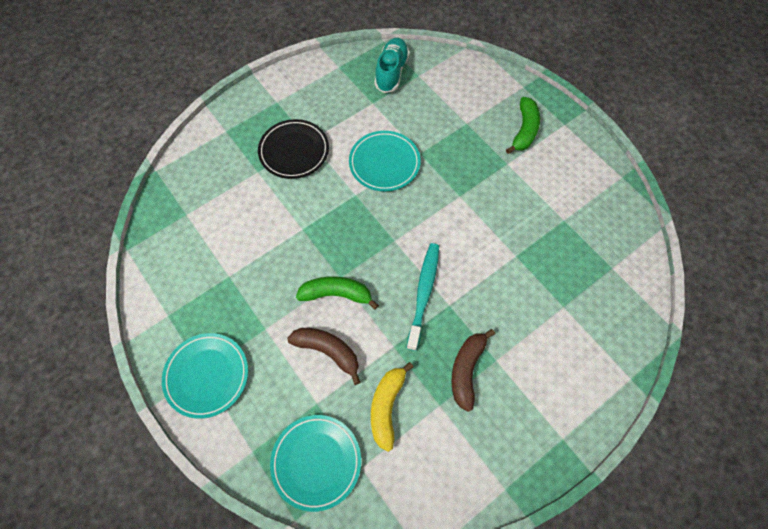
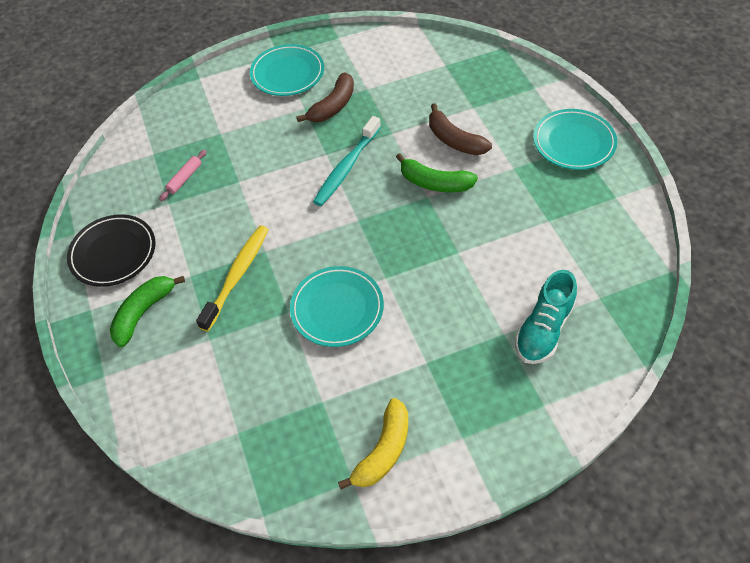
camera: 160 degrees left, 10 degrees down
black plate [258,119,329,179] -> black plate moved to [67,214,155,287]
turquoise plate [270,415,361,512] -> turquoise plate moved to [250,44,324,96]
yellow banana [371,362,413,452] -> yellow banana moved to [338,398,408,489]
turquoise shoe [374,38,410,93] -> turquoise shoe moved to [515,270,577,364]
none -> pink rolling pin [159,150,207,201]
none -> yellow toothbrush [196,226,269,332]

